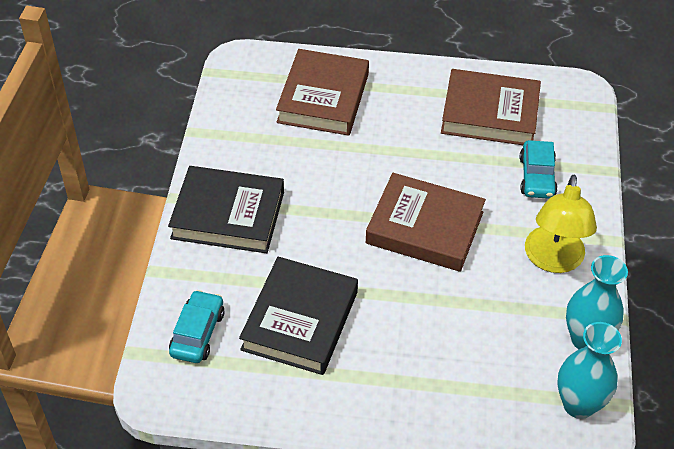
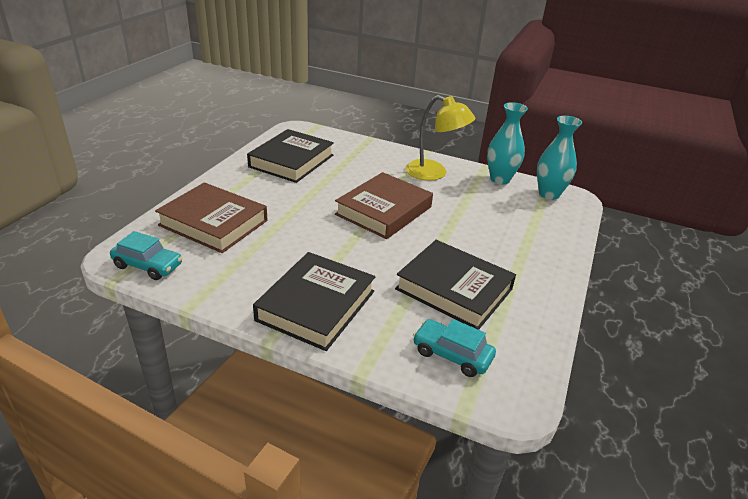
camera: 75 degrees left, 15 degrees down
brown book [441,69,541,145] -> black book [247,129,334,183]
turquoise car [519,140,558,199] -> turquoise car moved to [110,231,182,280]

